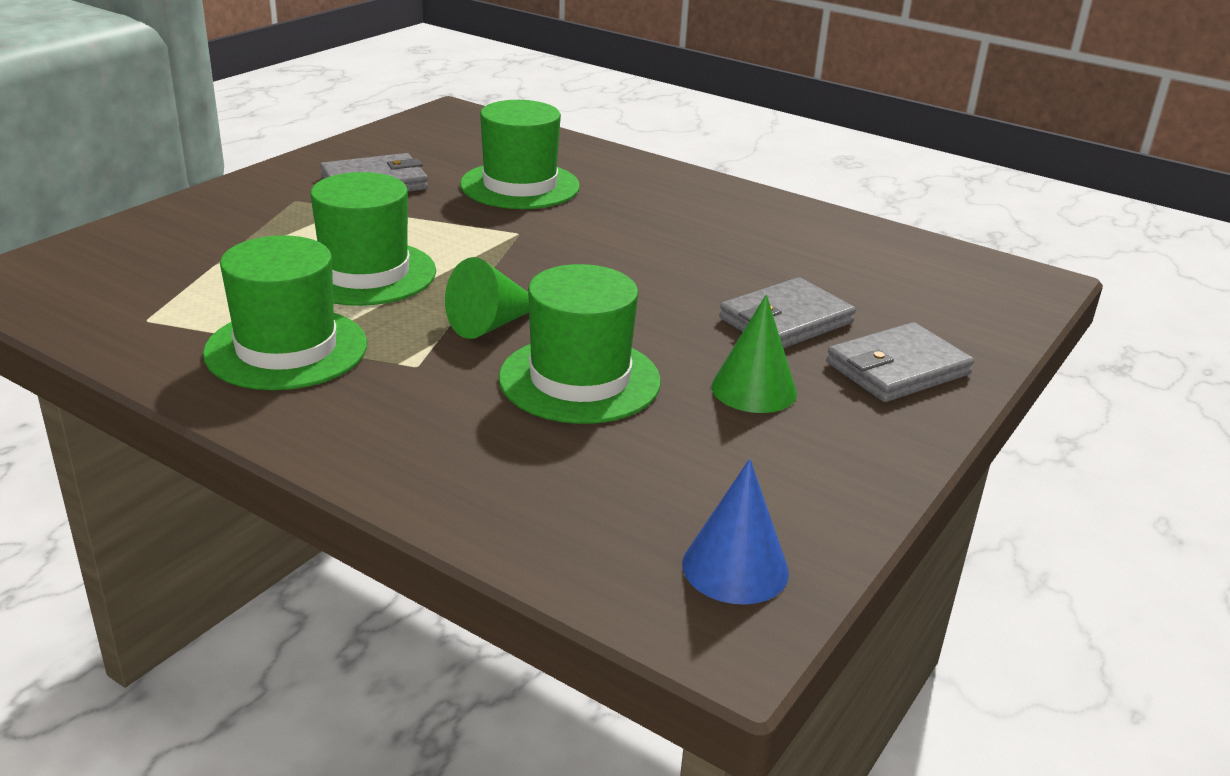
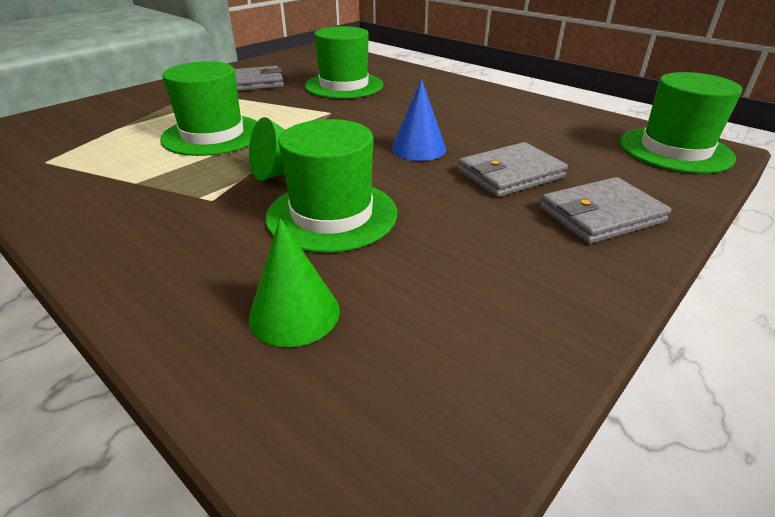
camera: 10 degrees right, 5 degrees up
green hat [203,235,367,390] -> green hat moved to [620,72,742,174]
blue cone [682,459,789,605] -> blue cone moved to [391,79,446,161]
green cone [711,294,797,413] -> green cone moved to [248,218,340,347]

